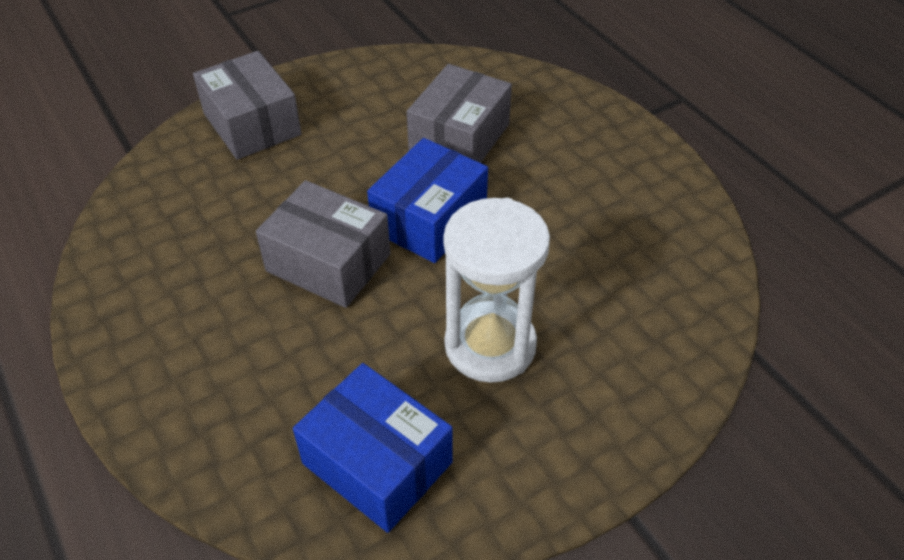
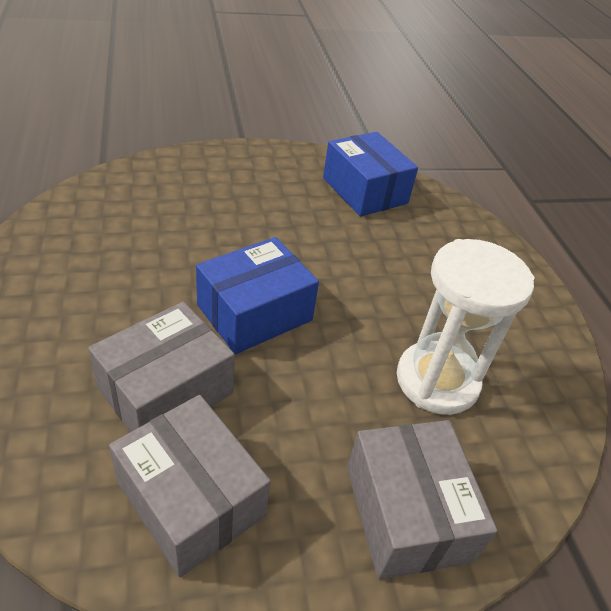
camera: 165 degrees left, 5 degrees down
grey box [256,180,390,308] -> grey box moved to [109,395,271,577]
white hourglass [443,198,550,383] -> white hourglass moved to [397,239,534,415]

